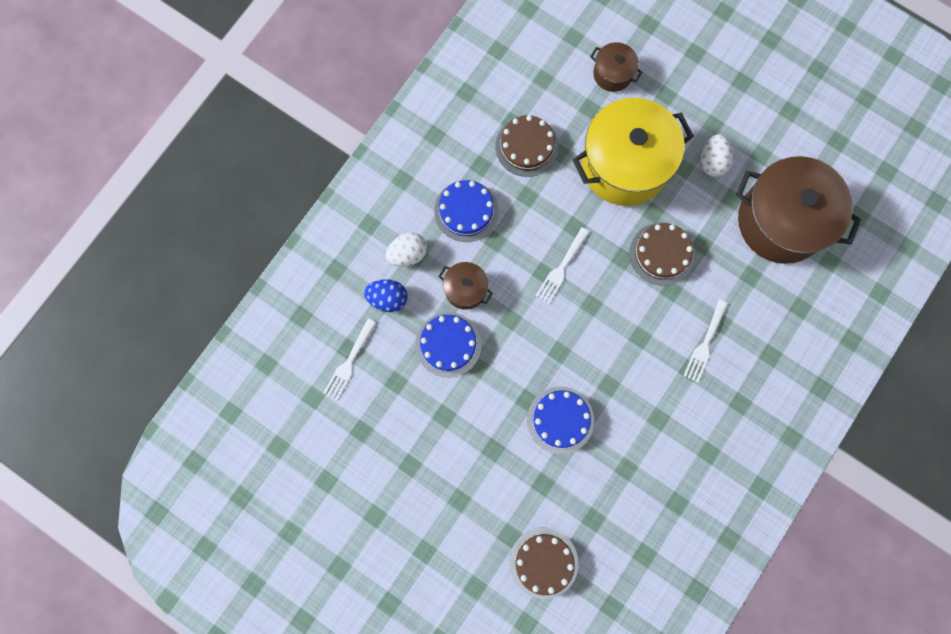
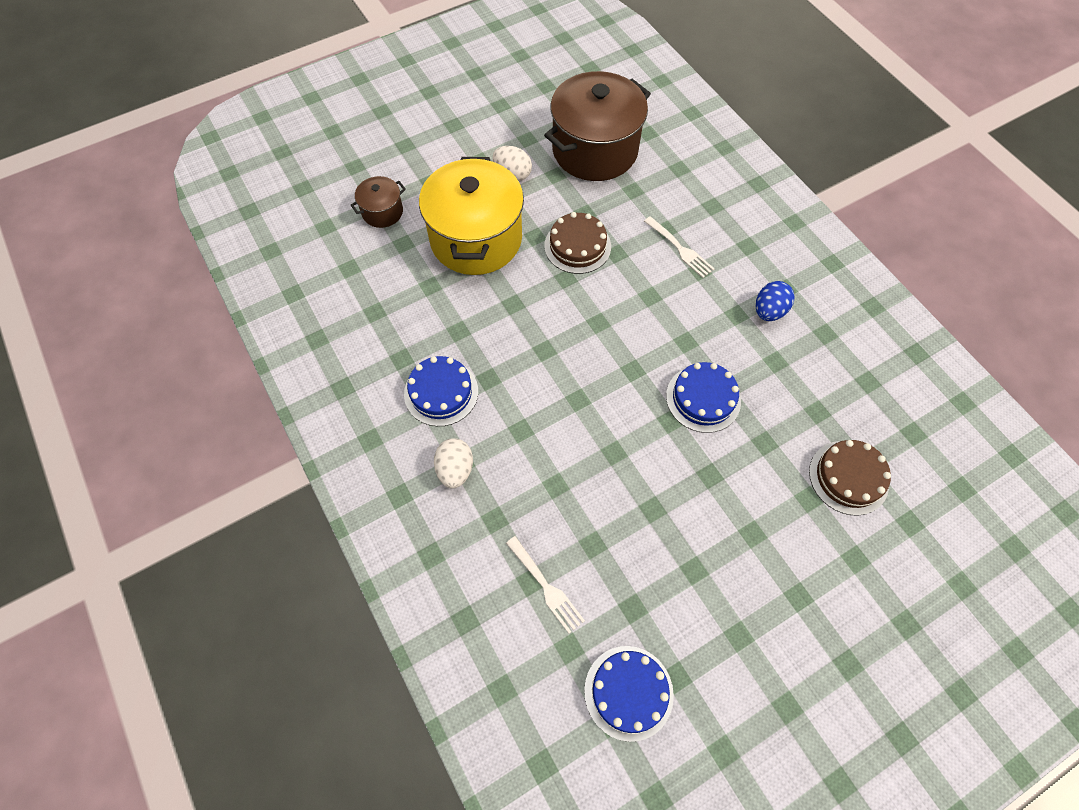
camera: 65 degrees left, 15 degrees down
blue egg [364,279,408,312] -> blue egg moved to [756,281,795,321]
blue cake [415,312,482,378] -> blue cake moved to [584,646,674,742]
brown pot [438,262,493,310] -> none
brown cake [496,115,559,177] -> none
white fork [535,227,589,304] -> none

